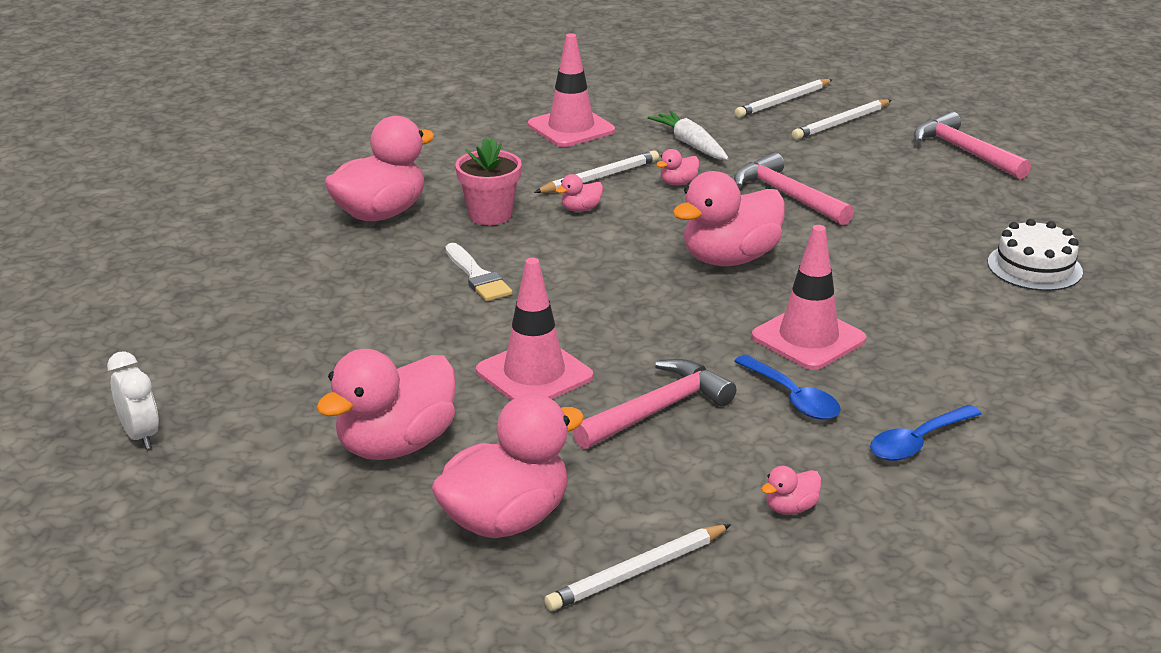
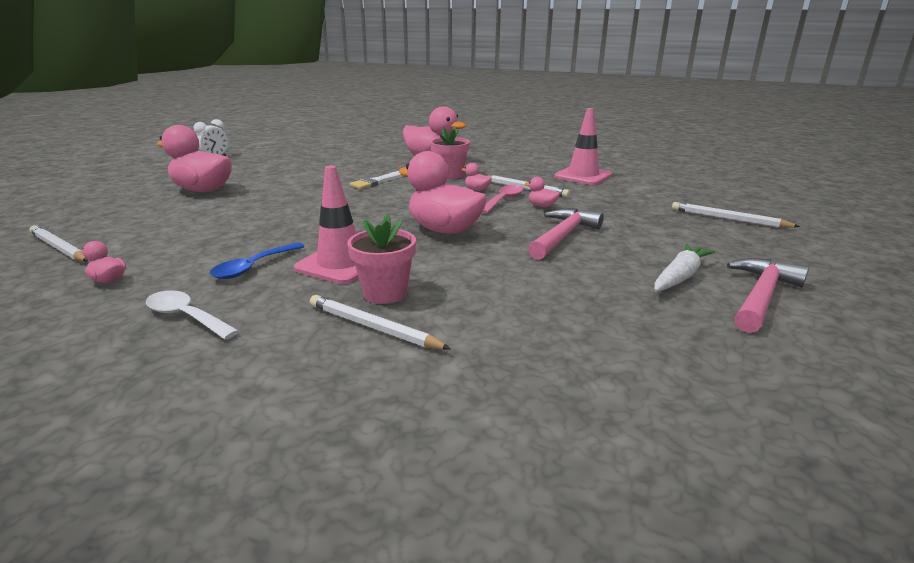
camera: 70 degrees right, 5 degrees down
pink duck [432,393,584,538] -> none
pink traffic cone [476,258,593,400] -> none
pink hammer [572,359,736,449] -> none
white carrot [648,111,729,160] -> white carrot moved to [654,244,715,291]
white pencil [792,99,891,140] -> white pencil moved to [310,295,451,350]
blue spoon [870,405,981,461] -> white spoon [146,290,239,340]
white cake [988,219,1083,291] -> none
none -> pink flower pot [347,214,416,304]
none -> pink spoon [482,185,524,213]

